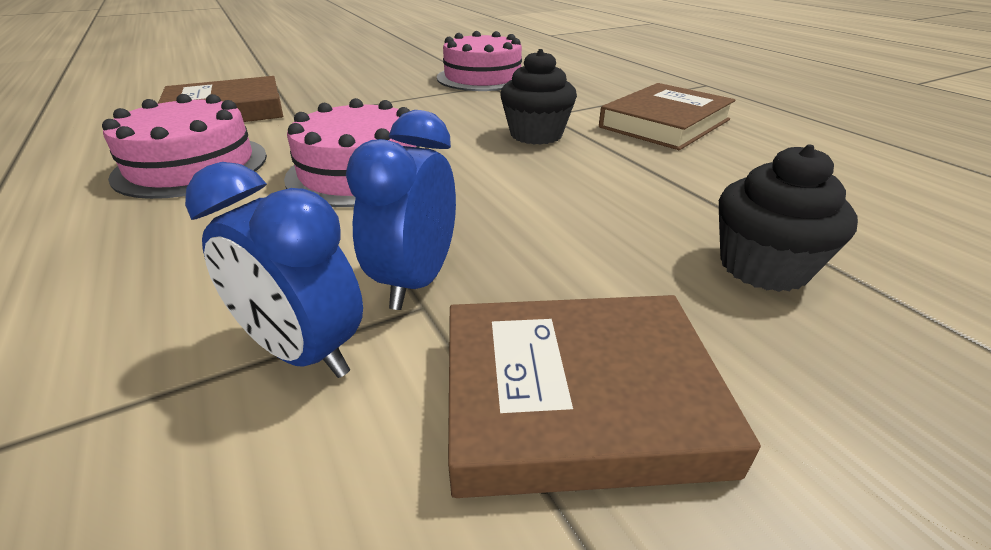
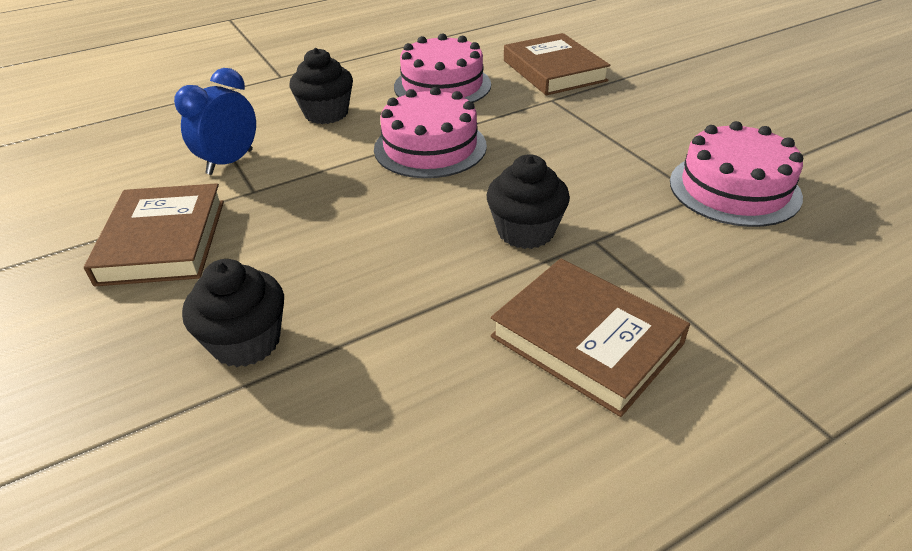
camera: 90 degrees right, 5 degrees up
blue clock [346,110,456,310] -> none
none -> black cupcake [289,48,353,124]

